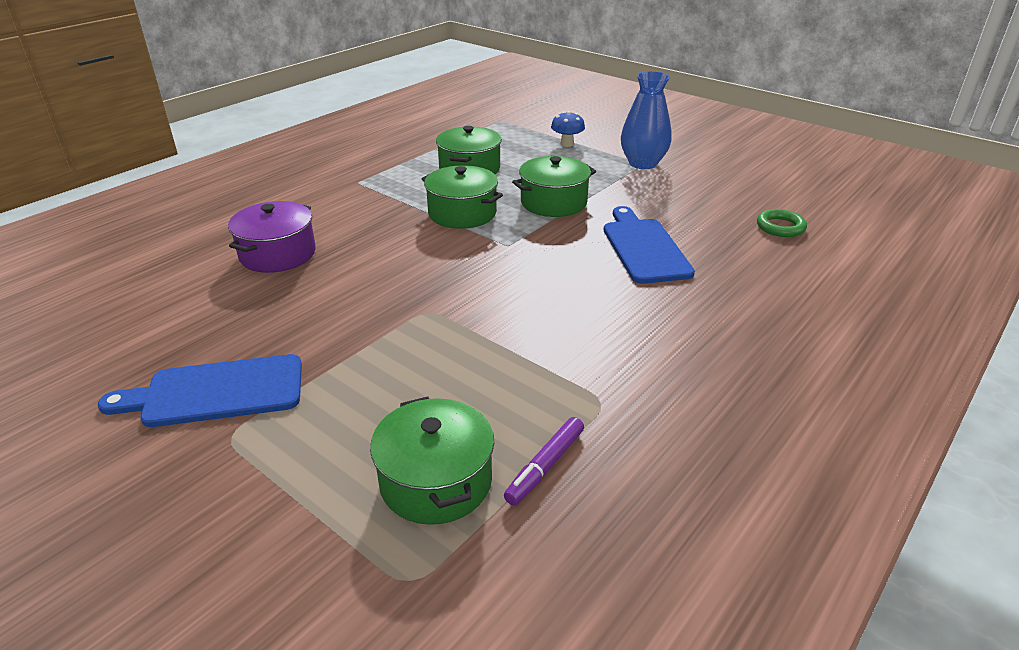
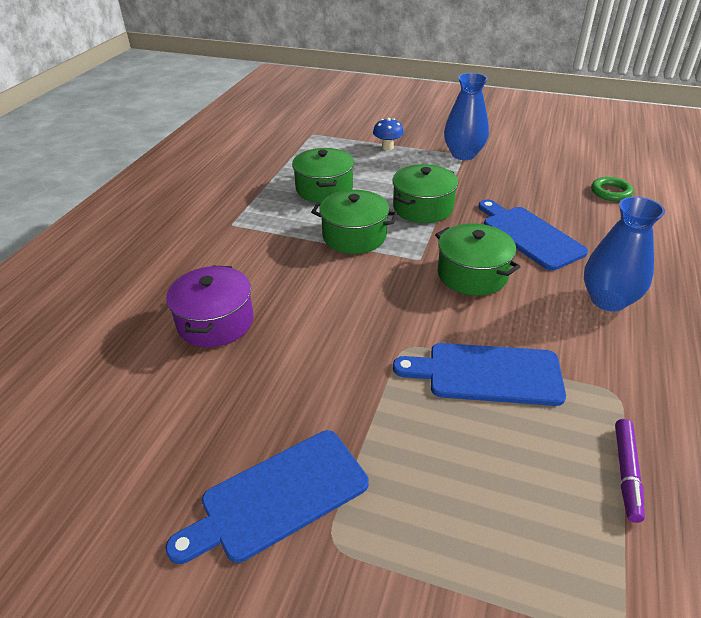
camera: 20 degrees left, 5 degrees up
green pot [370,396,494,525] -> green pot moved to [435,223,521,296]
none -> blue cutting board [393,343,566,406]
none -> blue vase [584,196,665,312]

